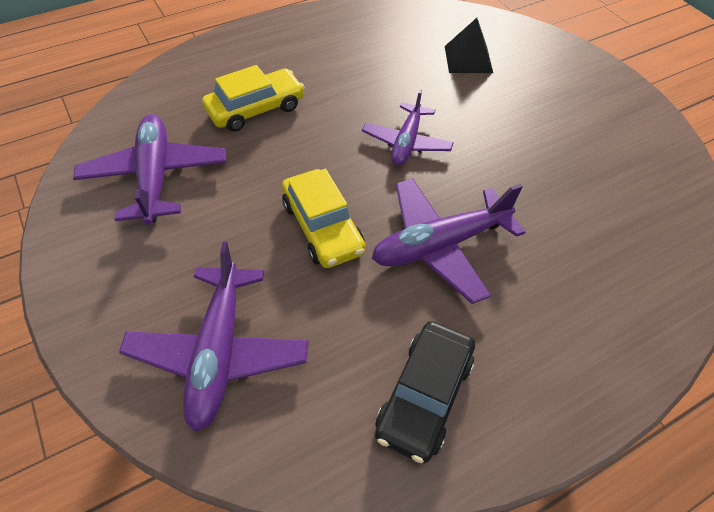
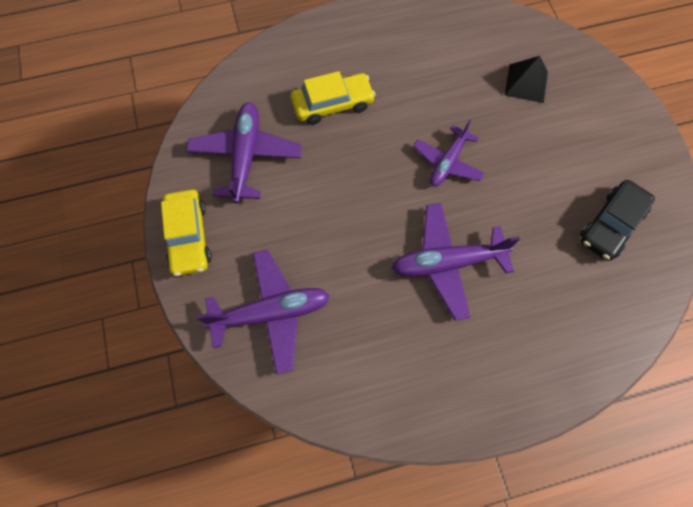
camera: 15 degrees right, 15 degrees up
purple plane [119,242,309,432] -> purple plane turned 120 degrees counterclockwise [197,249,330,374]
yellow car [282,169,366,268] -> yellow car moved to [161,189,212,276]
black car [375,321,475,463] -> black car moved to [580,180,655,261]

